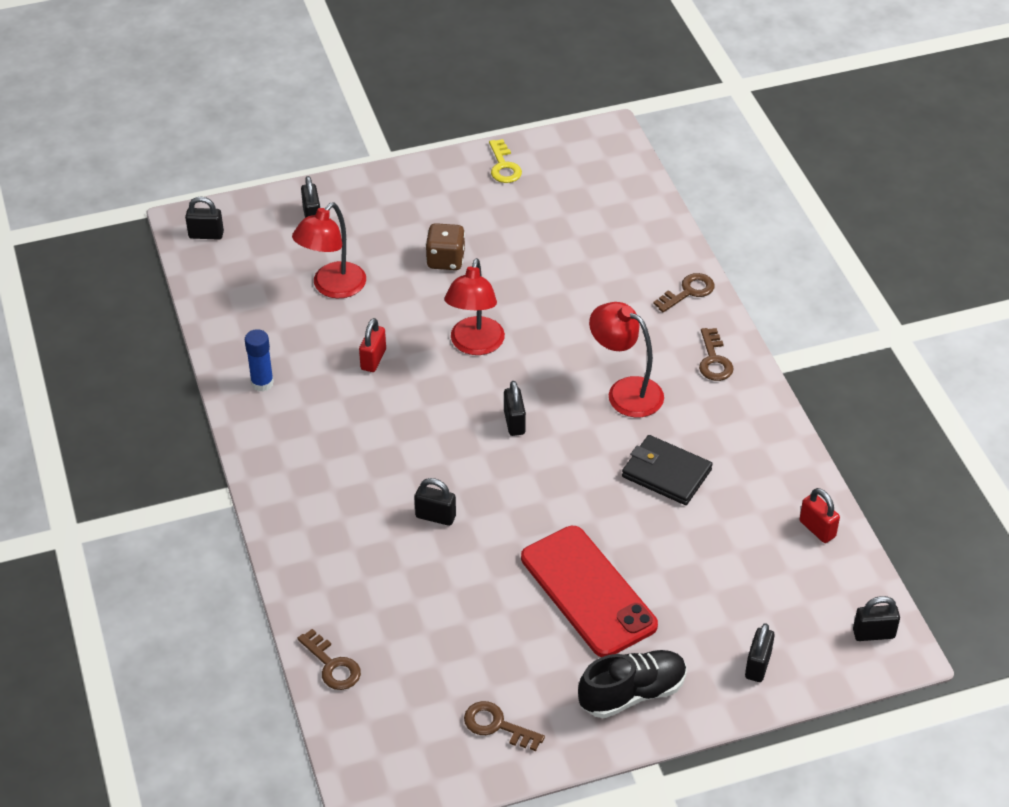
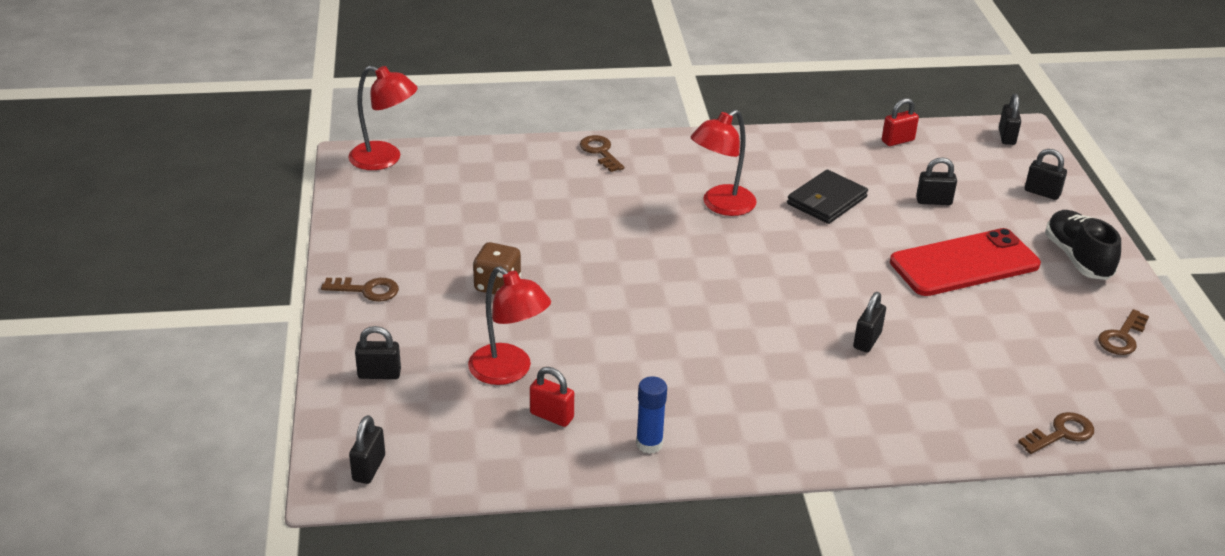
camera: 80 degrees left, 10 degrees down
red padlock [359,318,386,372] -> red padlock moved to [530,367,574,427]
red lamp [444,258,505,355] -> red lamp moved to [348,66,418,170]
yellow key [489,139,522,183] -> none
black padlock [504,381,526,436] -> black padlock moved to [916,157,957,205]
brown key [699,328,734,381] -> brown key moved to [321,277,399,302]

